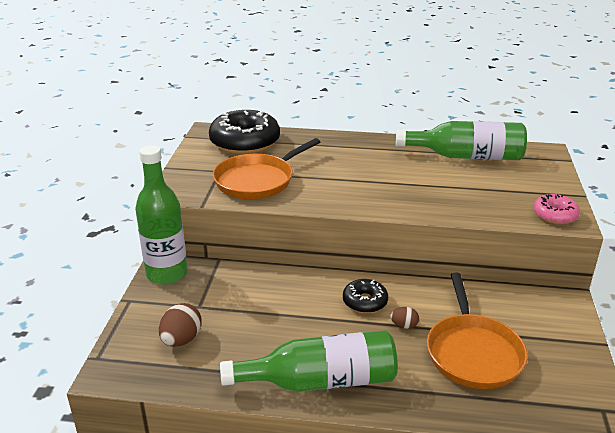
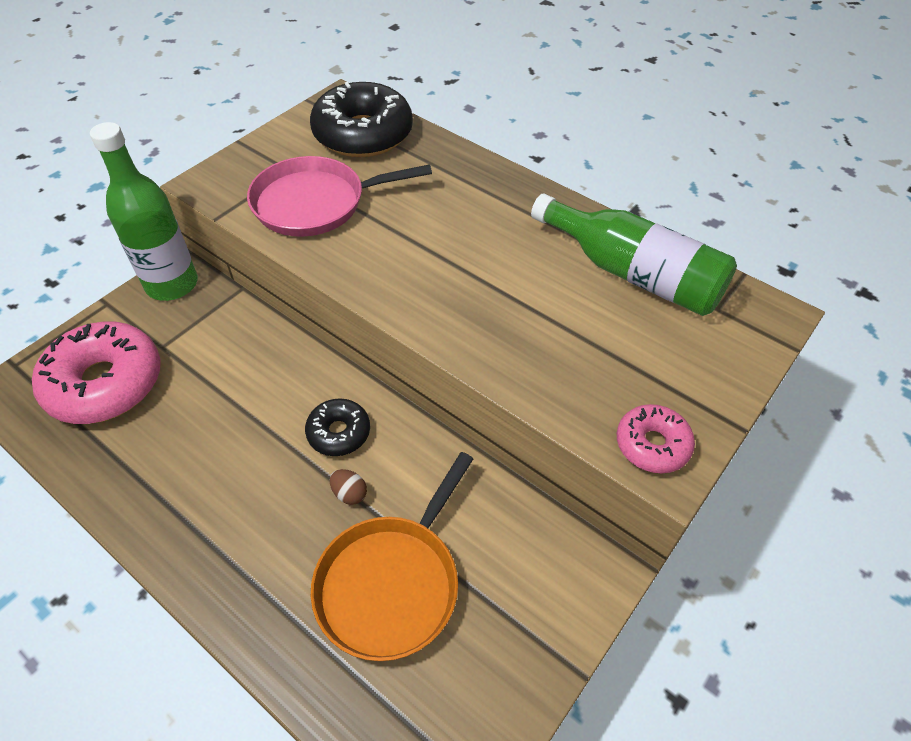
camera: 30 degrees right, 20 degrees up
brown egg [159,303,202,347] -> pink donut [32,322,161,424]
orange pan [213,138,320,199] -> pink pan [247,156,432,237]
green bottle [220,330,398,392] -> none

